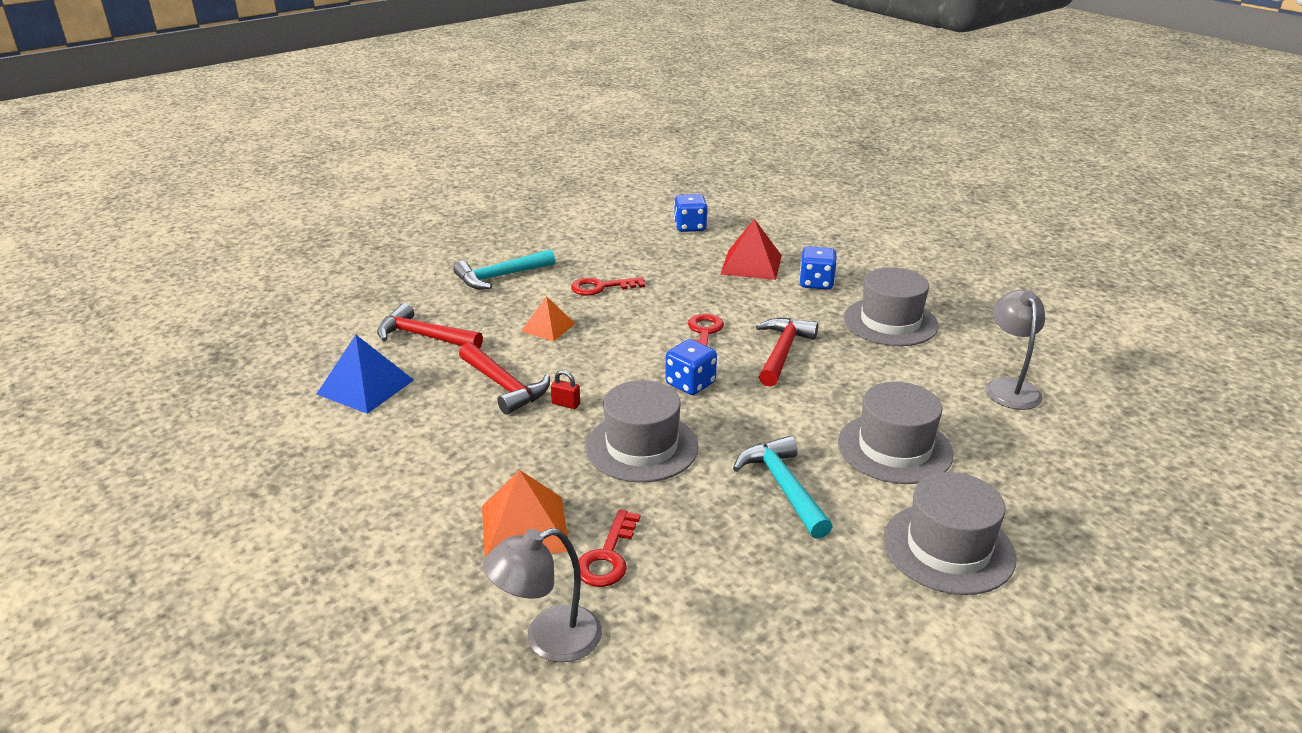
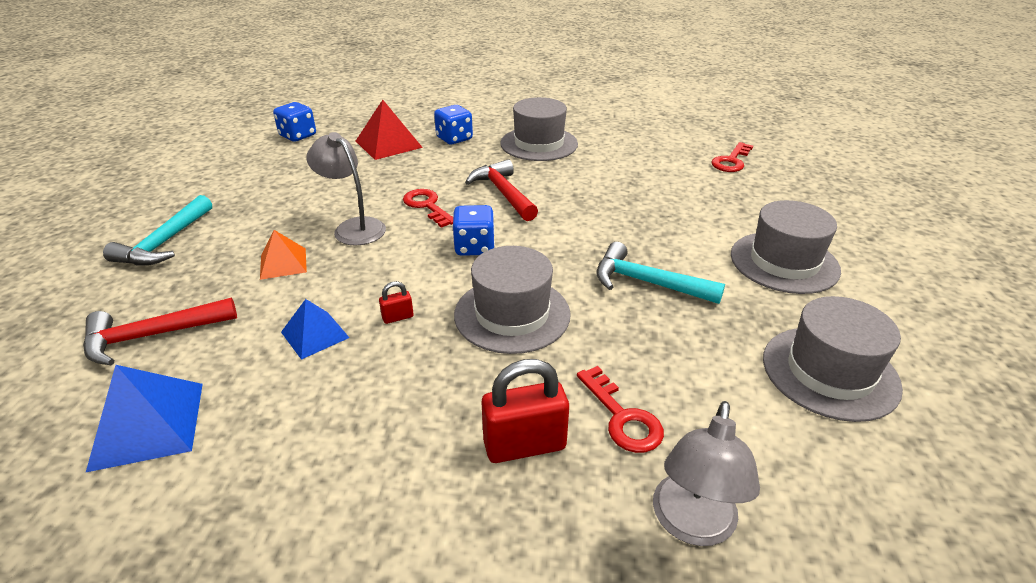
camera: 45 degrees left, 5 degrees up
red hammer [459,342,550,415] -> blue pyramid [281,299,350,360]
orange pyramid [482,470,568,557] -> red padlock [481,359,569,463]
red key [571,277,645,296] -> red key moved to [711,142,753,172]
grey hat [838,382,954,484] -> grey hat moved to [763,296,903,422]
grey lamp [986,290,1045,410] -> grey lamp moved to [307,132,386,245]

